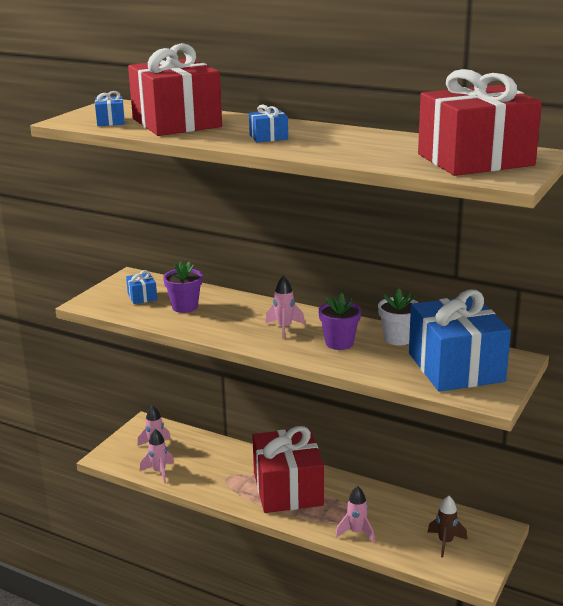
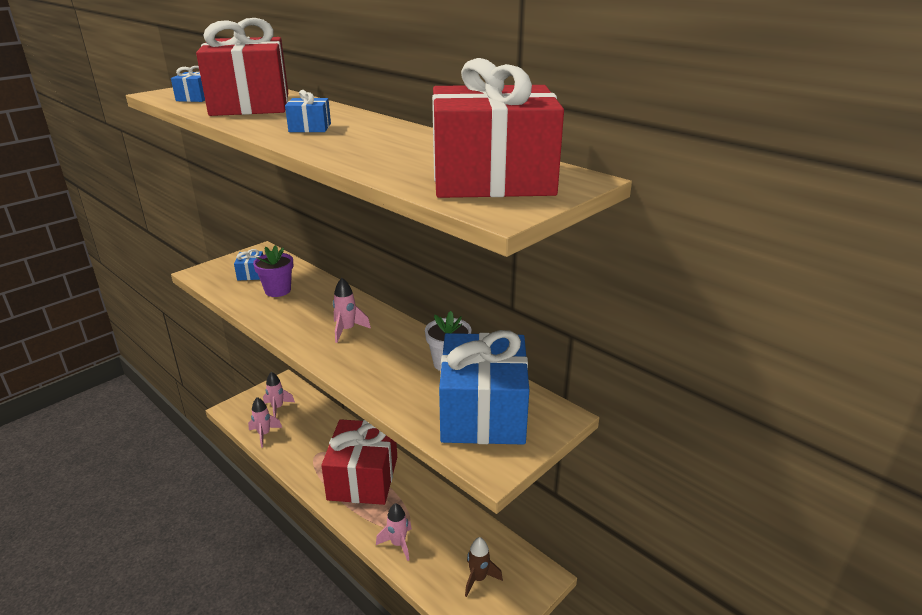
camera: 15 degrees right, 5 degrees up
purple flower pot [318,293,361,350] -> none

